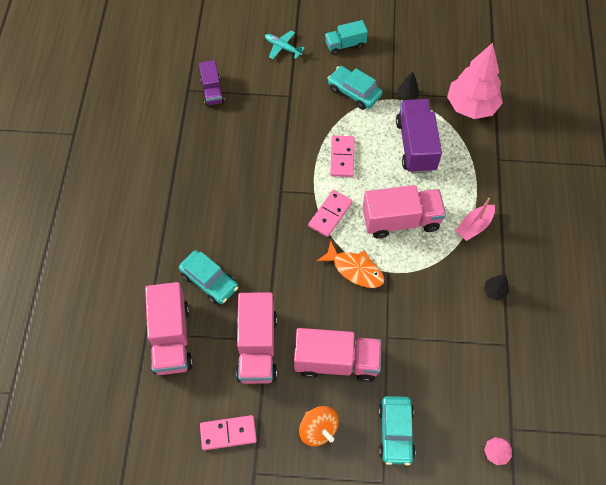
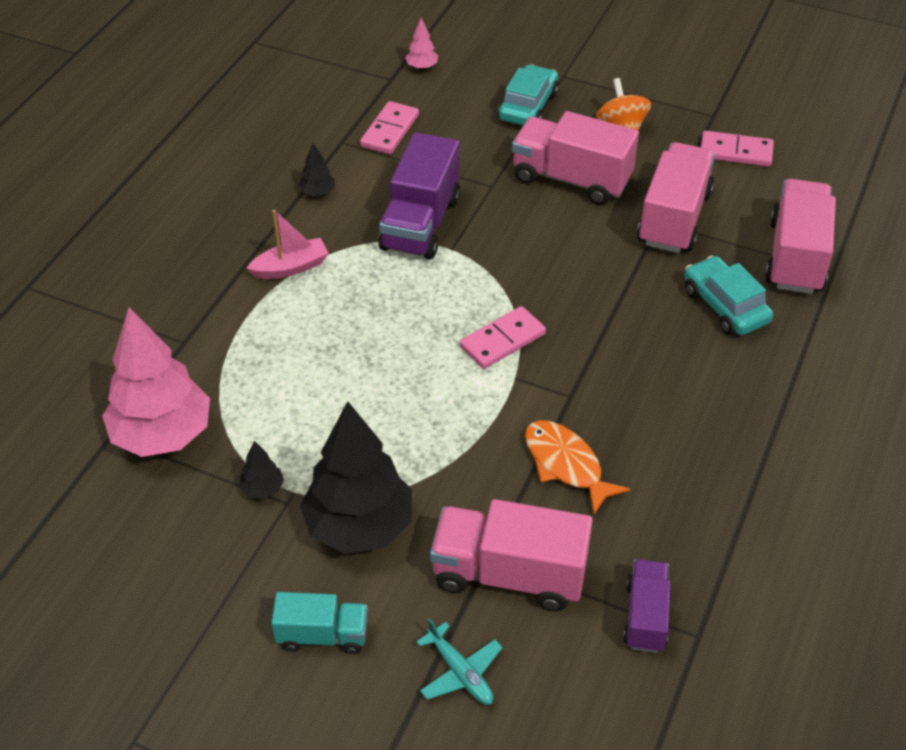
camera: 160 degrees left, 15 degrees down
orange fish [317,240,385,288] -> orange fish moved to [525,420,630,514]
turquoise car [327,66,383,110] -> black tree [300,401,412,554]
pink domino [330,135,355,177] -> pink domino moved to [360,101,419,154]
pink truck [363,185,446,239] -> pink truck moved to [430,499,593,611]
purple truck [396,99,442,173] -> purple truck moved to [378,132,460,259]

